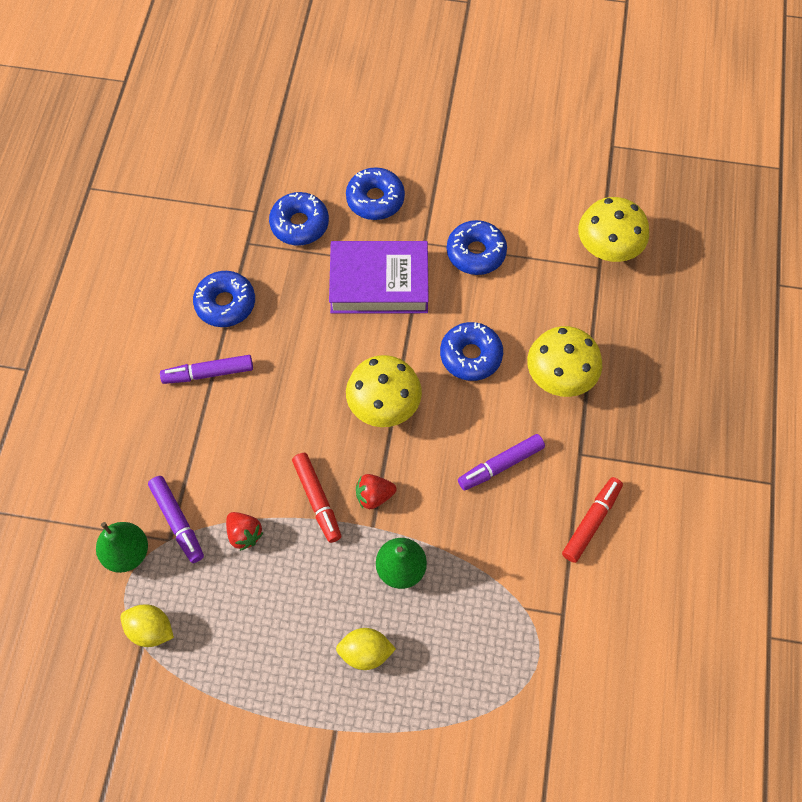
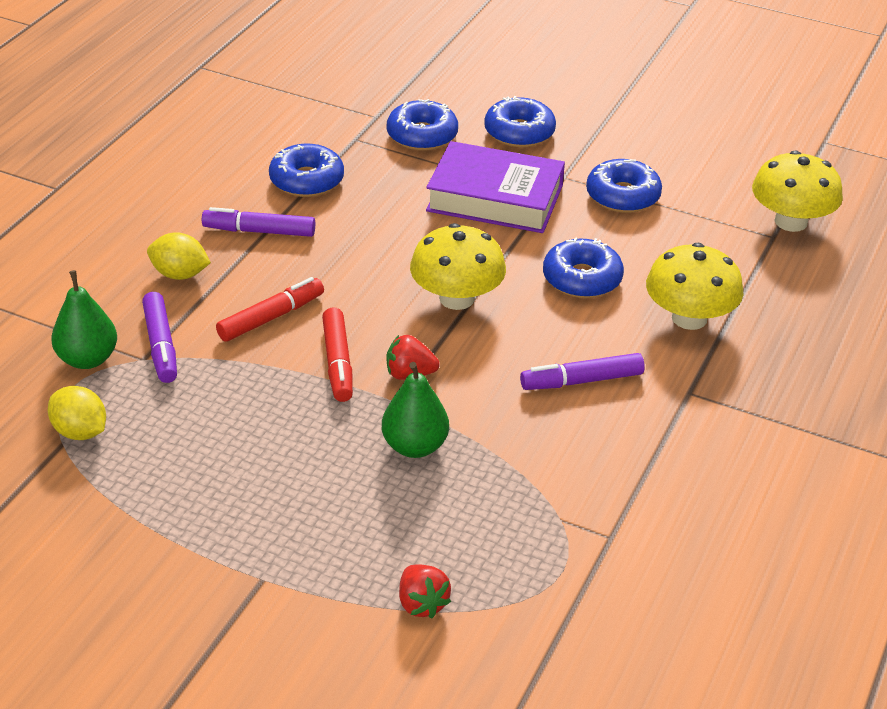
camera: 15 degrees right, 25 degrees down
red strawberry [226,512,264,551] -> red strawberry moved to [399,564,451,619]
yellow lemon [336,628,396,670] -> yellow lemon moved to [147,232,211,280]
red marker [562,477,623,563] -> red marker moved to [216,277,324,341]

